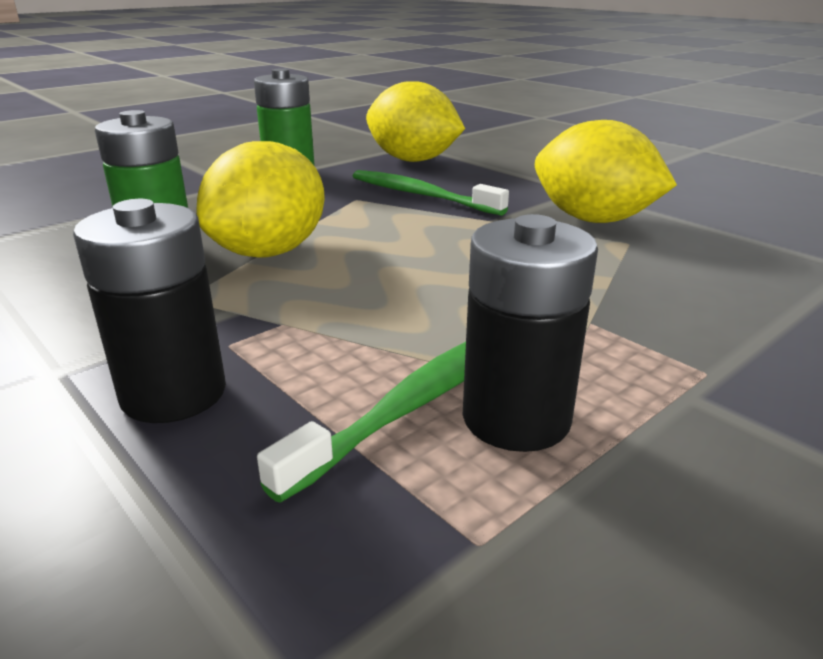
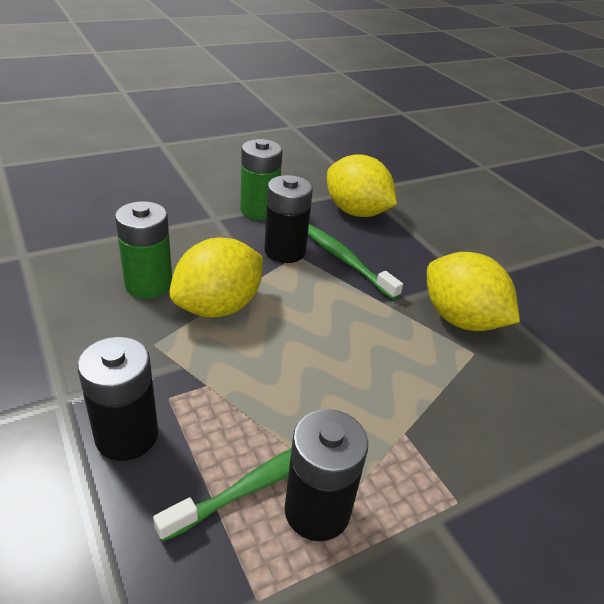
camera: 10 degrees right, 10 degrees up
none -> black battery [264,175,313,263]

